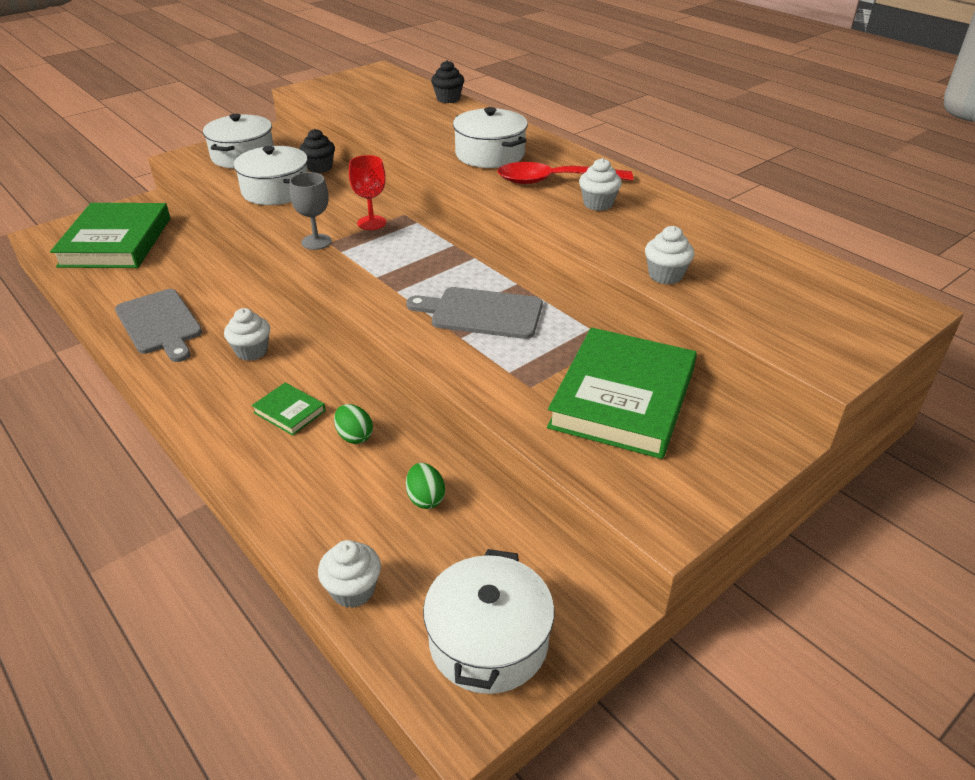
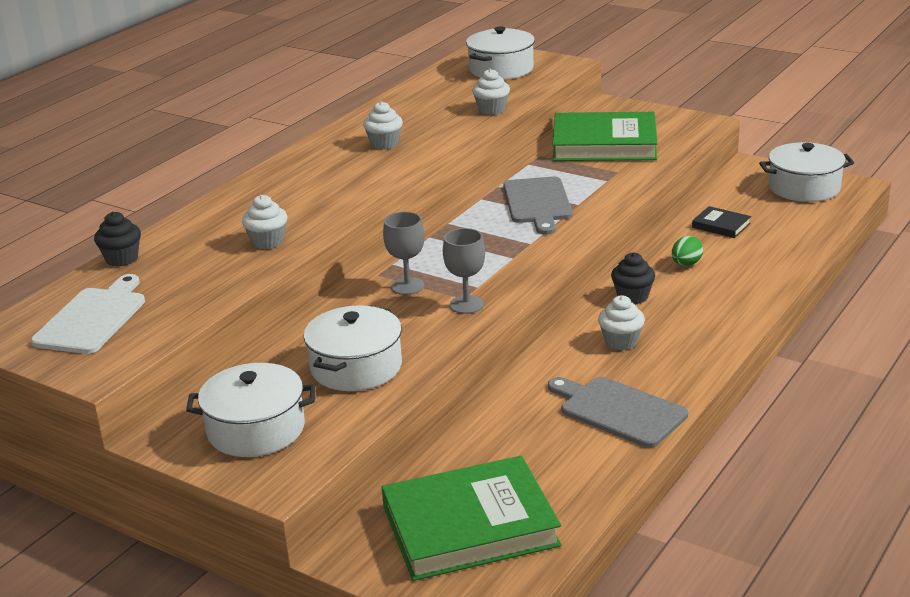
camera: 105 degrees left, 10 degrees down
grey cutting board [115,289,202,362] -> grey cutting board turned 90 degrees counterclockwise [548,377,688,448]
green book [252,383,326,436] -> none
black cupcake [300,129,335,173] -> black cupcake moved to [611,252,655,304]
white cupcake [318,540,381,608] -> white cupcake moved to [242,195,287,249]
red goblet [349,155,386,230] -> grey goblet [383,212,425,295]
green egg [406,463,445,509] -> black book [692,206,751,238]
white pot [453,107,528,168] -> white pot moved to [466,26,535,80]
red spoon [497,162,633,184] -> none
none -> white cutting board [31,274,145,354]

